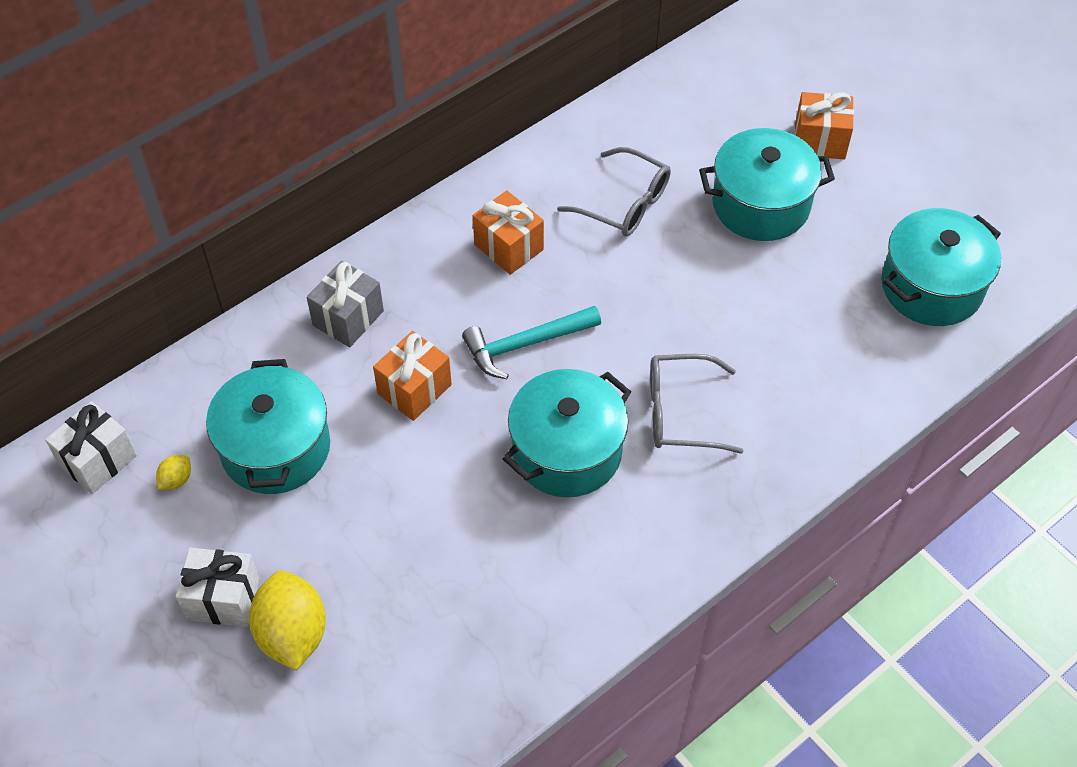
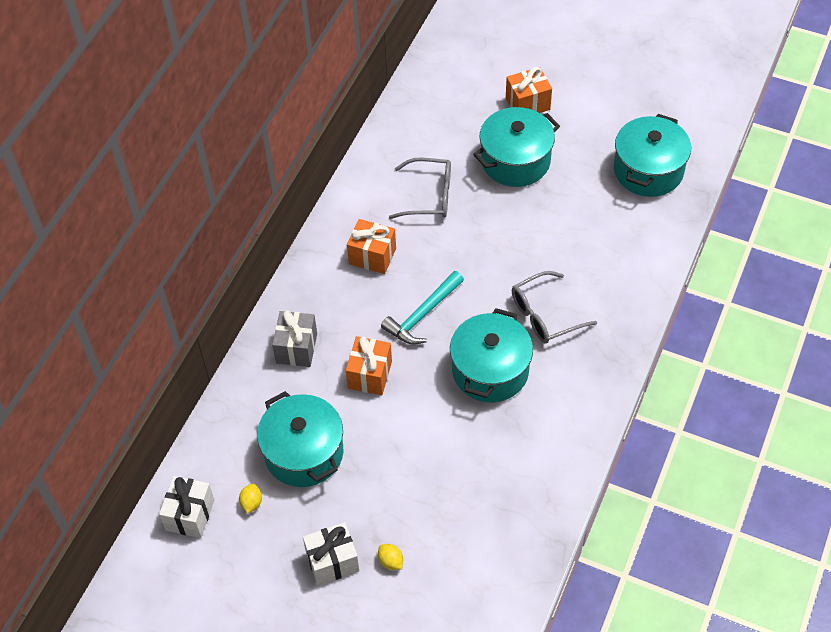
camera: 25 degrees left, 0 degrees up
yellow lemon [249,570,326,670] -> yellow lemon [378,544,403,570], size x0.45

